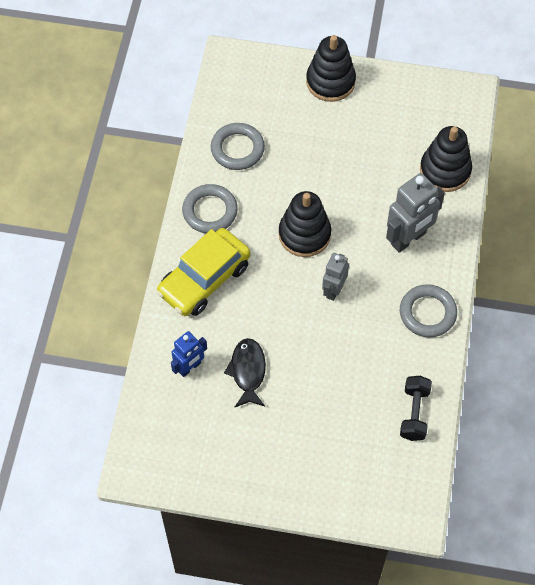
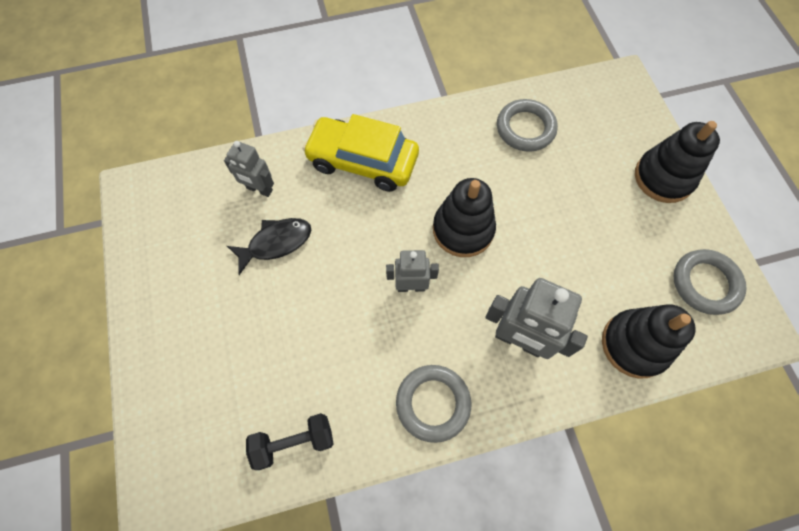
camera: 65 degrees right, 5 degrees up
blue robot [171,331,207,377] -> grey robot [224,141,274,197]
grey ring [182,184,238,233] -> grey ring moved to [674,249,747,315]

